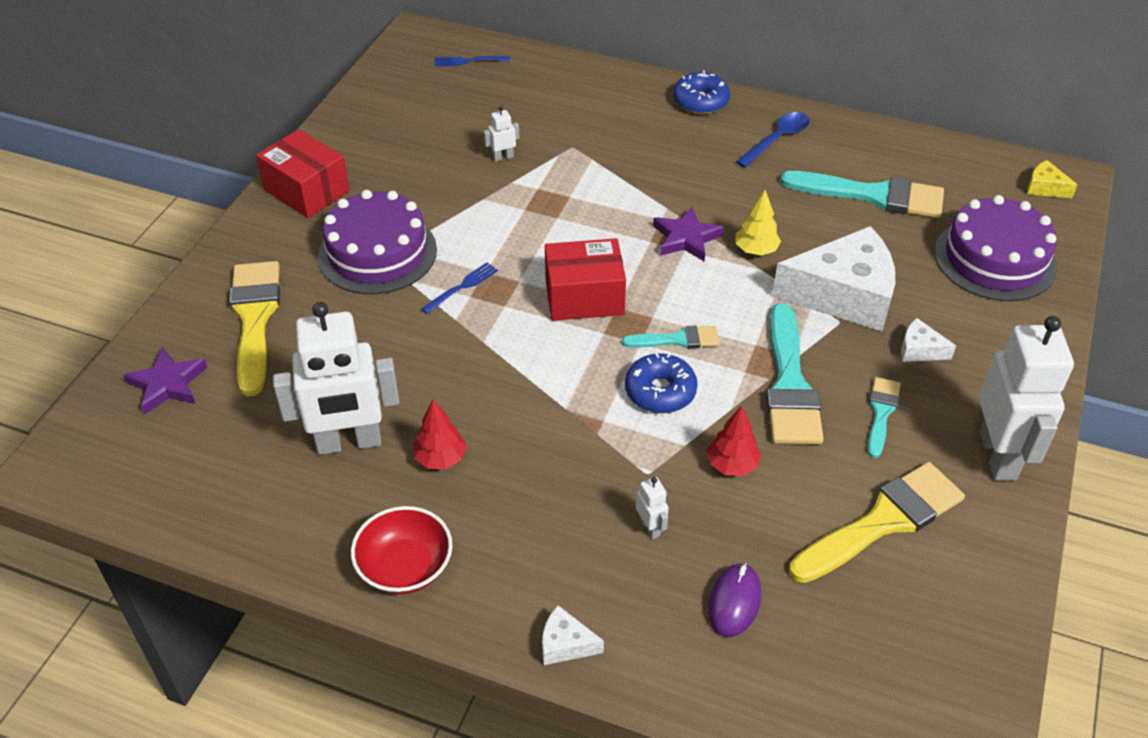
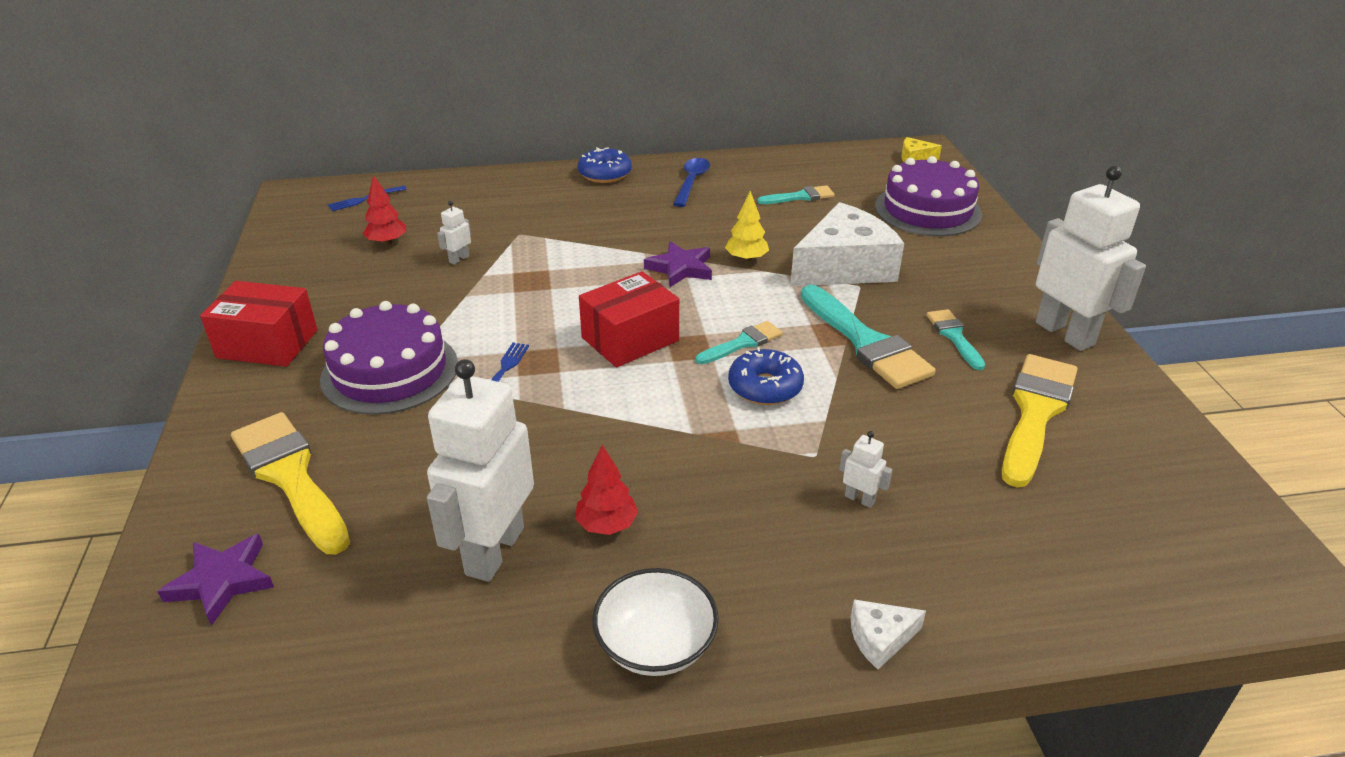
camera: 30 degrees left, 10 degrees down
white robot [273,302,399,455] -> white robot turned 150 degrees clockwise [427,359,534,582]
red bowl [351,506,452,594] -> white bowl [592,568,719,676]
red tree [707,406,761,476] -> red tree moved to [363,175,406,245]
purple mouse [708,563,761,637] -> none
turquoise brush [780,171,944,218] -> turquoise brush [757,185,835,204], size x0.53
white cheese [901,318,956,362] -> none

